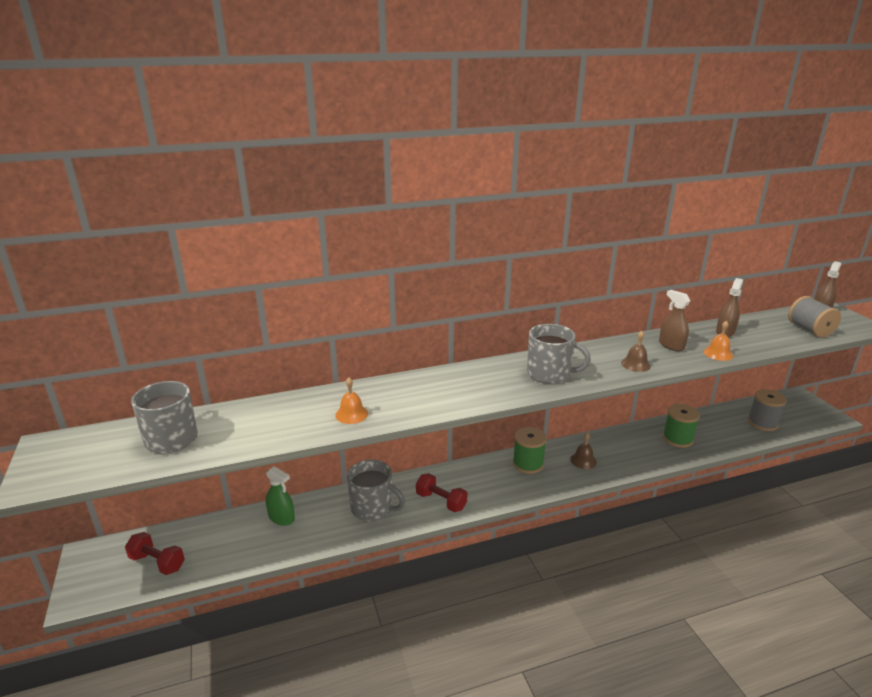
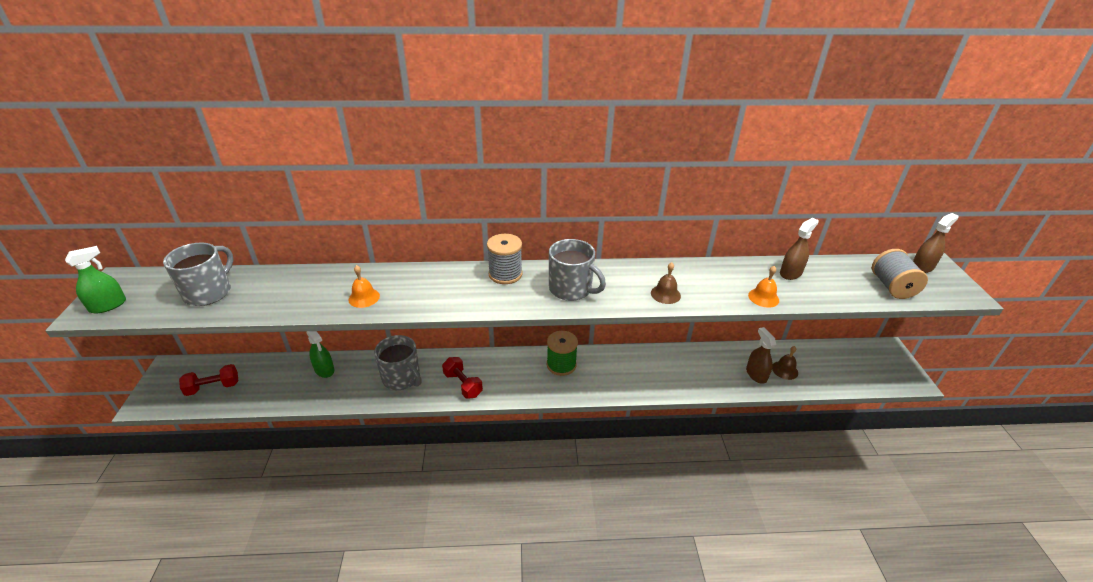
camera: 15 degrees right, 10 degrees up
red dumbbell [125,532,185,575] -> red dumbbell turned 60 degrees counterclockwise [179,364,238,396]
brown bell [570,432,597,469] -> brown bell moved to [772,346,798,380]
brown spray bottle [659,290,690,351] -> brown spray bottle moved to [746,327,776,384]
green spool [663,404,700,448] -> none
grey spool [748,389,787,431] -> grey spool moved to [487,234,523,284]
none -> green spray bottle [65,246,126,313]

